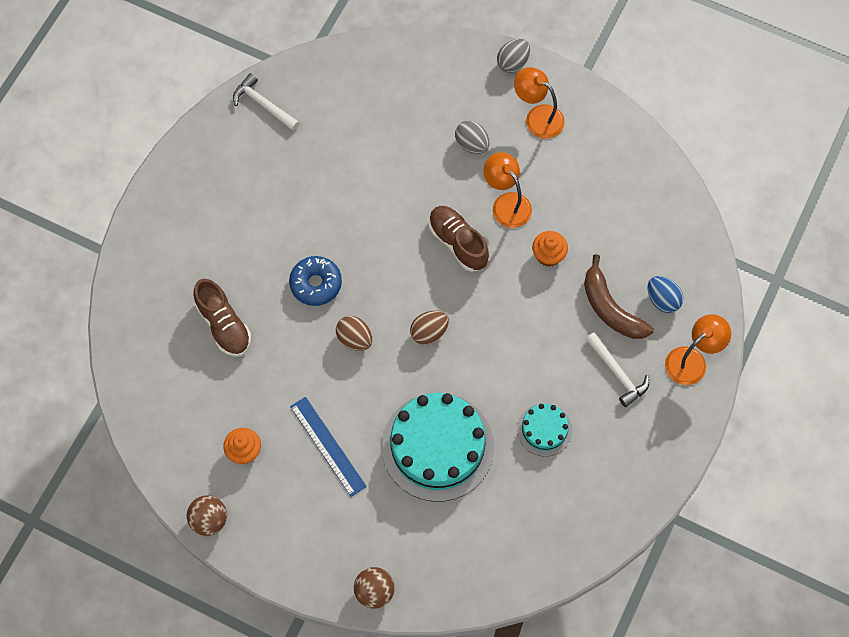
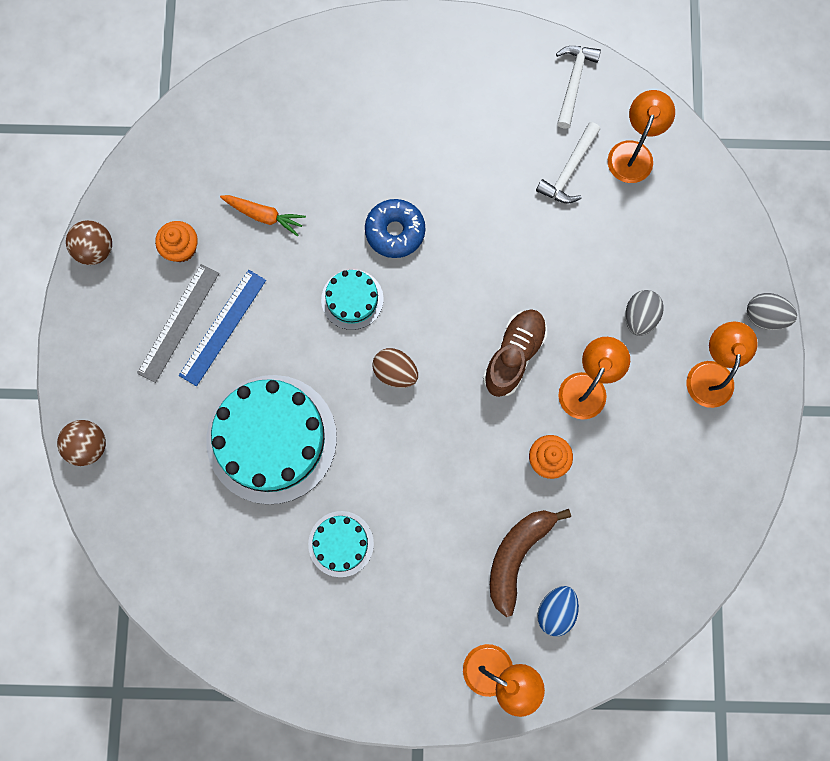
camera: 65 degrees right, 10 degrees up
brown shoe [193,279,251,357] -> none
brown egg [336,316,372,351] -> turquoise cake [321,269,384,330]
white hammer [586,332,649,407] -> white hammer moved to [536,122,600,204]
none -> grey ruler [137,264,219,383]
none -> orange carrot [220,195,306,237]
none -> orange lamp [608,90,675,183]

